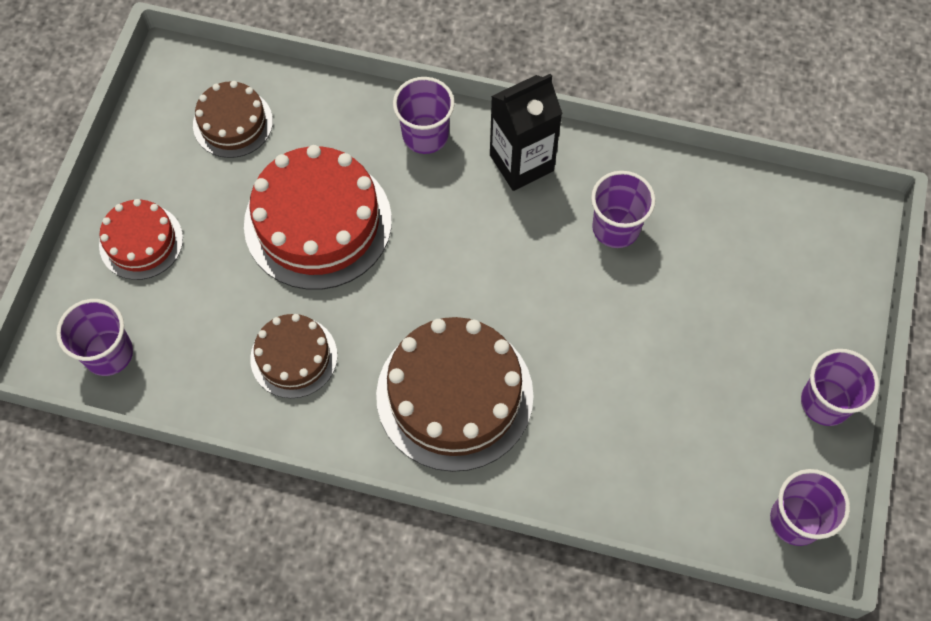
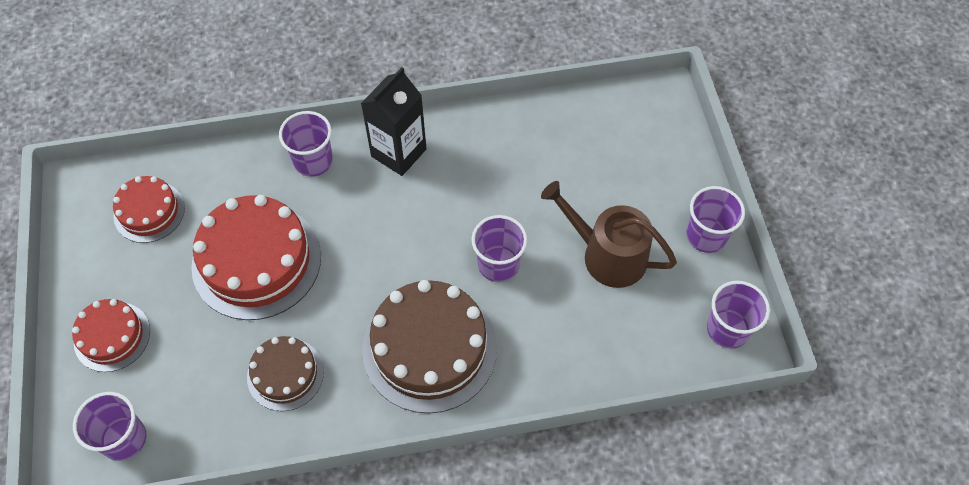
camera: 25 degrees left, 5 degrees down
brown cake [193,81,273,158] -> red cake [113,176,185,243]
purple cup [591,171,656,248] -> purple cup moved to [471,215,527,282]
none -> brown watering can [541,181,677,288]

